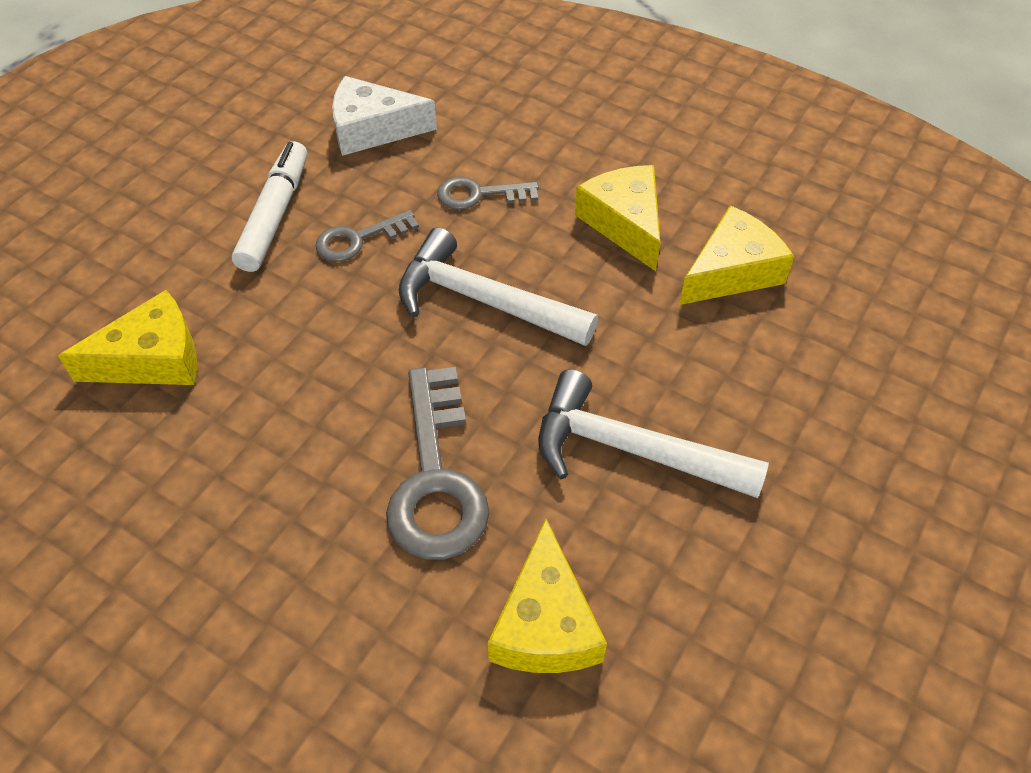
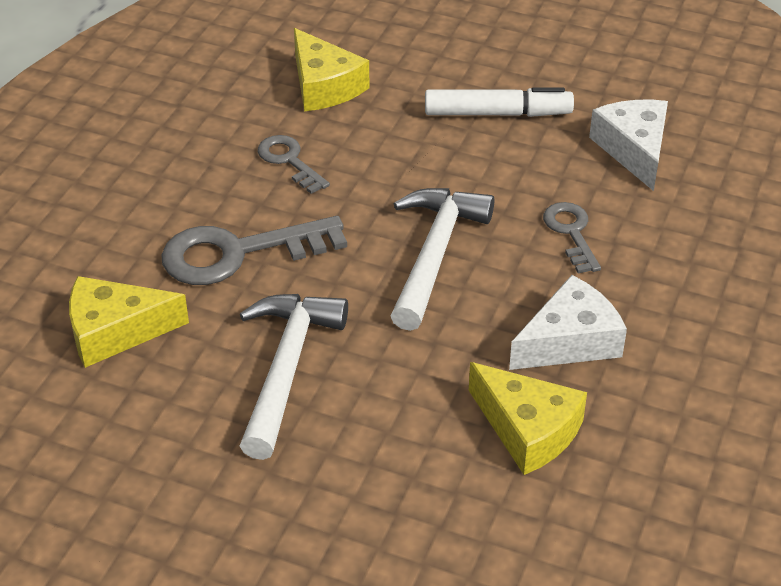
camera: 80 degrees right, 10 degrees down
grey key [315,210,419,262] -> grey key moved to [258,135,330,194]
yellow cheese [575,165,661,271] -> white cheese [509,275,627,370]

